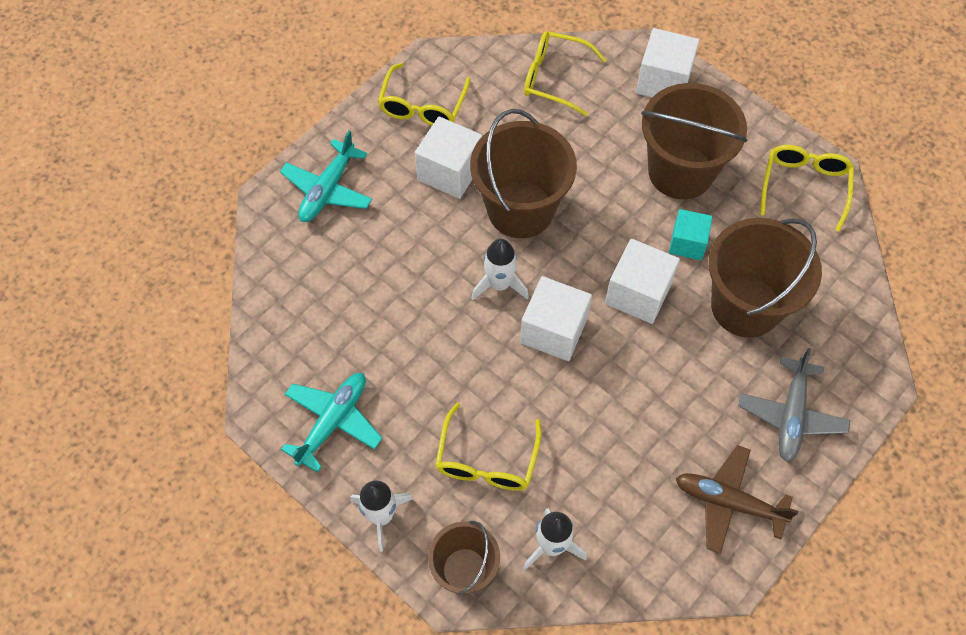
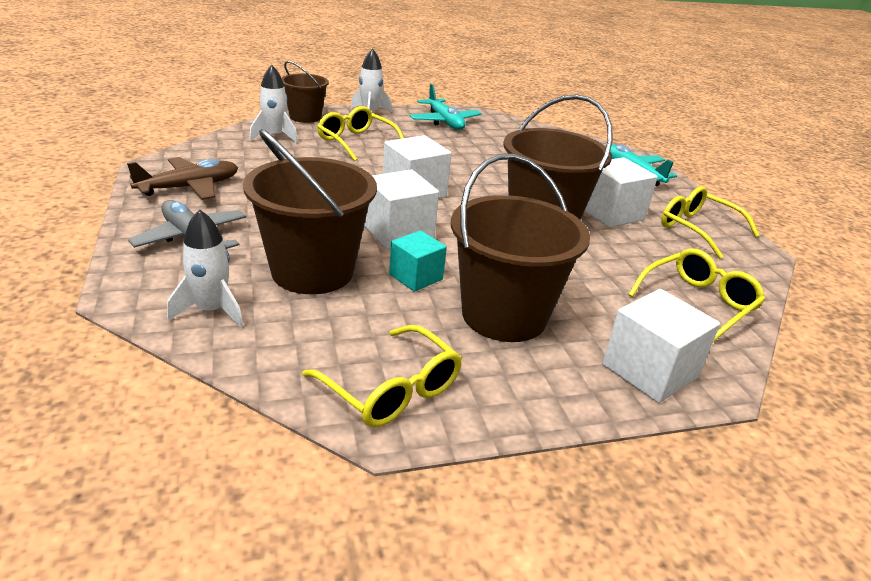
camera: 120 degrees right, 30 degrees down
white rocket [471,239,529,300] -> white rocket moved to [167,209,243,327]

